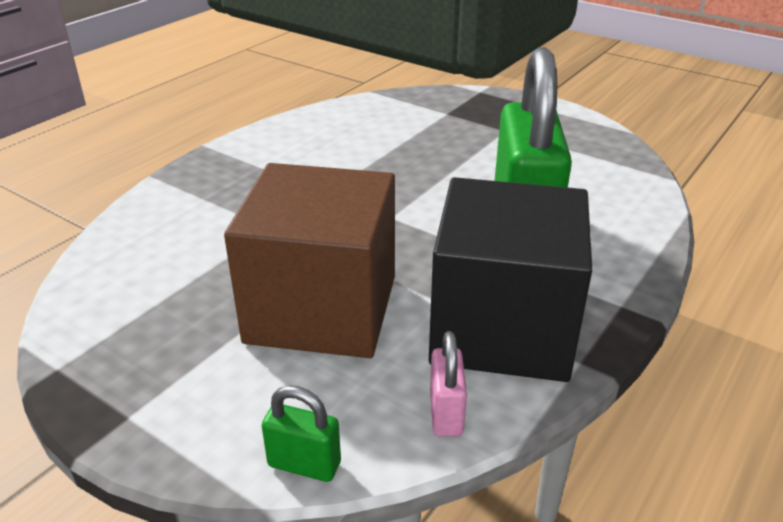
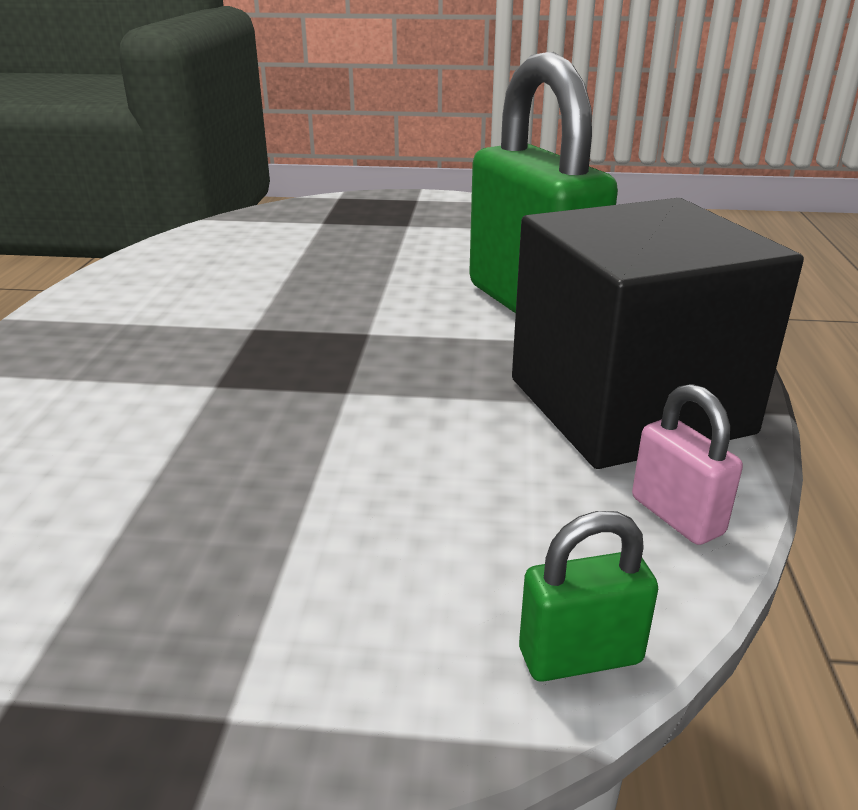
camera: 30 degrees left, 5 degrees down
brown cube [224,163,395,358] -> none

